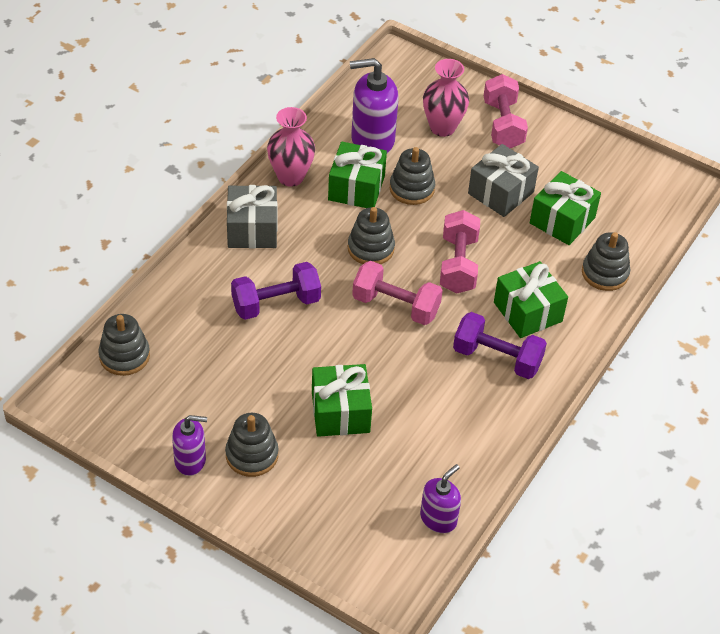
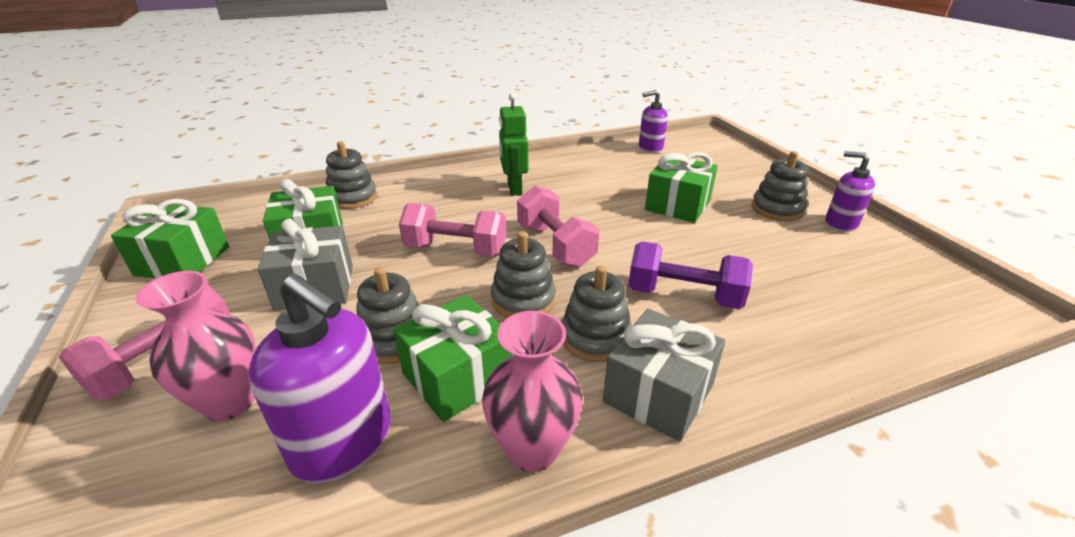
camera: 140 degrees left, 15 degrees down
grey stacking toy [98,314,150,376] -> grey stacking toy moved to [562,265,632,362]
pink dumbbell [440,210,480,293] -> pink dumbbell turned 60 degrees clockwise [399,203,506,256]
purple dumbbell [453,312,547,379] -> green robot [499,93,528,196]
green gift [494,261,568,338] -> green gift moved to [111,199,229,278]

